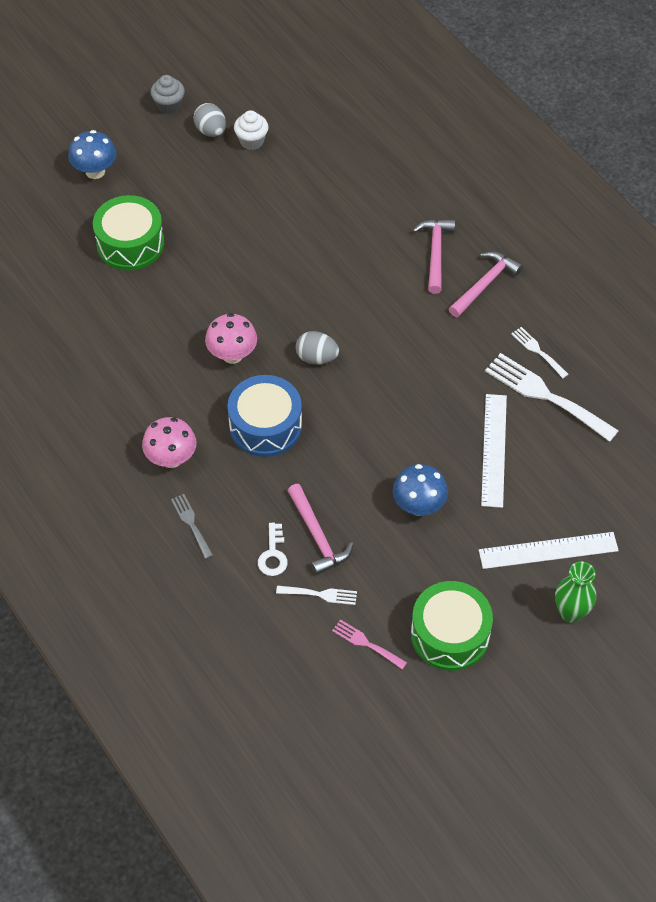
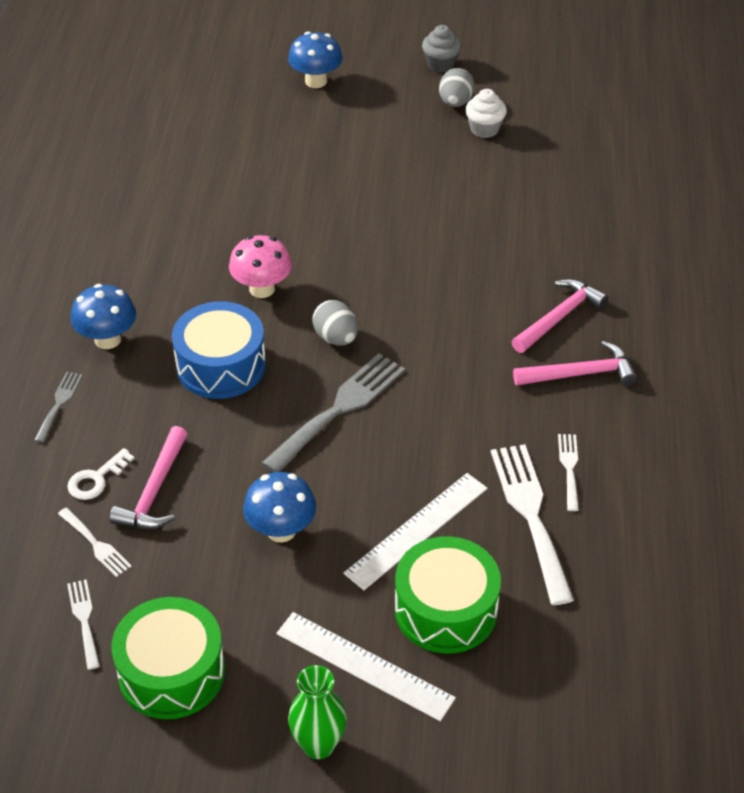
camera: 40 degrees right, 10 degrees down
green drum [93,195,164,270] -> green drum moved to [395,536,501,654]
pink mushroom [142,417,196,468] -> blue mushroom [71,284,136,349]
pink fork [332,619,407,670] -> white fork [67,579,100,670]
none -> grey fork [262,353,405,472]

